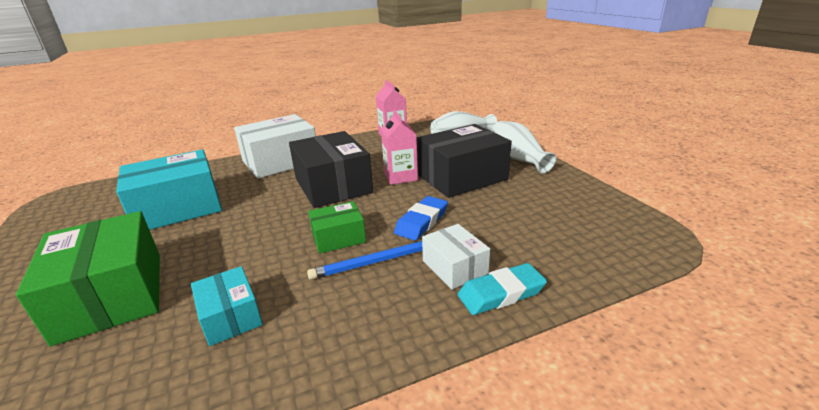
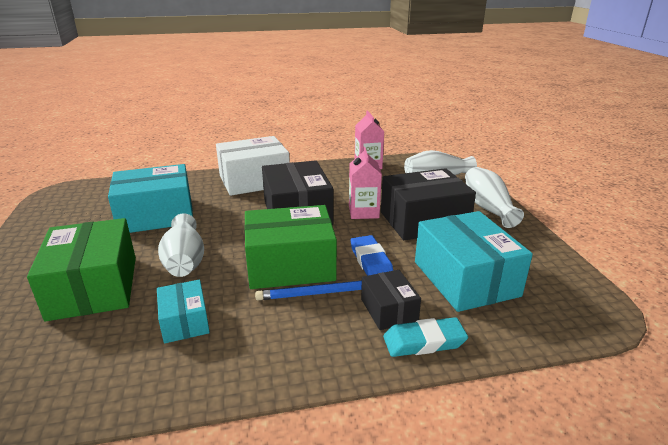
camera: 10 degrees right, 0 degrees up
green box [308,201,366,254] -> green box [244,205,337,289], size x1.89
blue eraser [394,196,448,240] -> blue eraser turned 60 degrees counterclockwise [351,235,393,276]
white box [422,224,490,289] -> black box [361,270,421,330]
none -> white vase [158,213,204,277]
none -> turquoise box [415,211,533,312]

